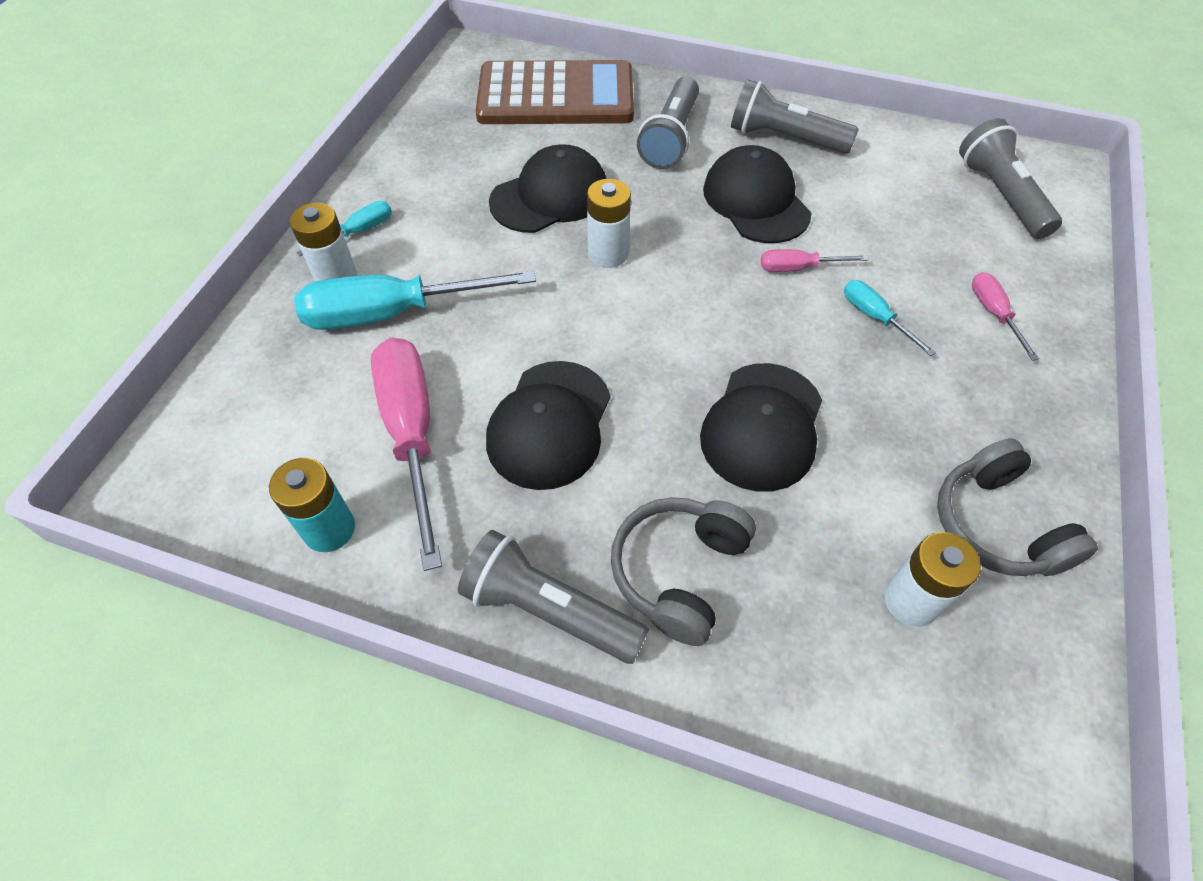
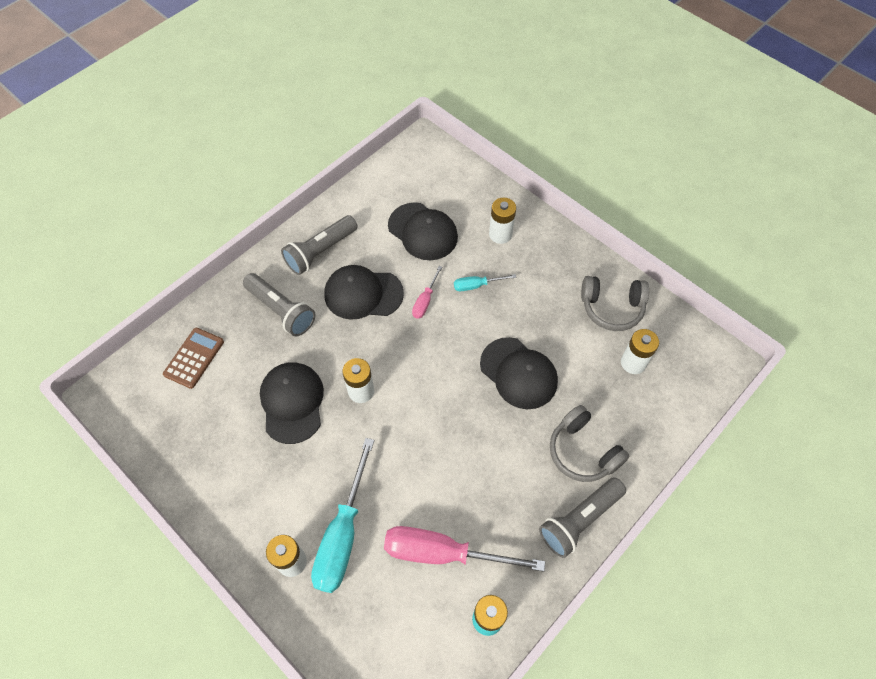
camera: 65 degrees left, 5 degrees up
turquoise screwdriver [296,201,392,256] -> none
brown calculator [476,60,634,124] -> brown calculator [163,328,224,389], size x0.51
black cap [486,361,611,490] -> black cap moved to [388,202,458,260]
grey flashlight [959,118,1062,239] -> none
pink screwdriver [972,272,1039,361] -> white battery [489,197,516,244]

